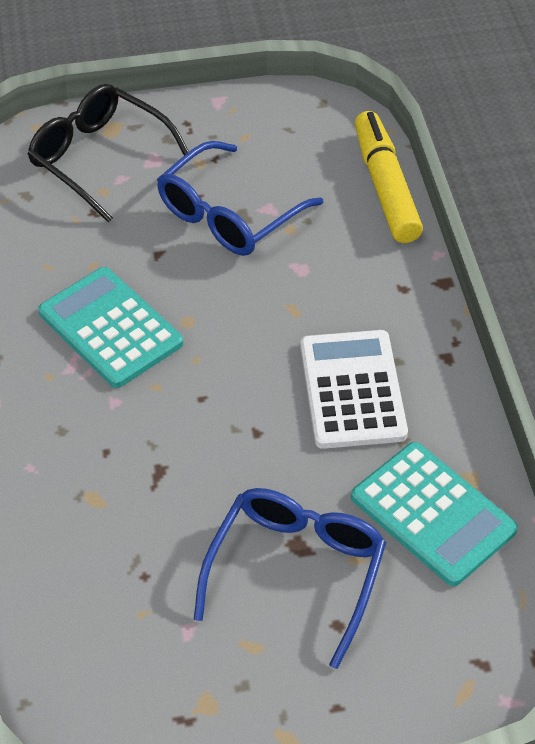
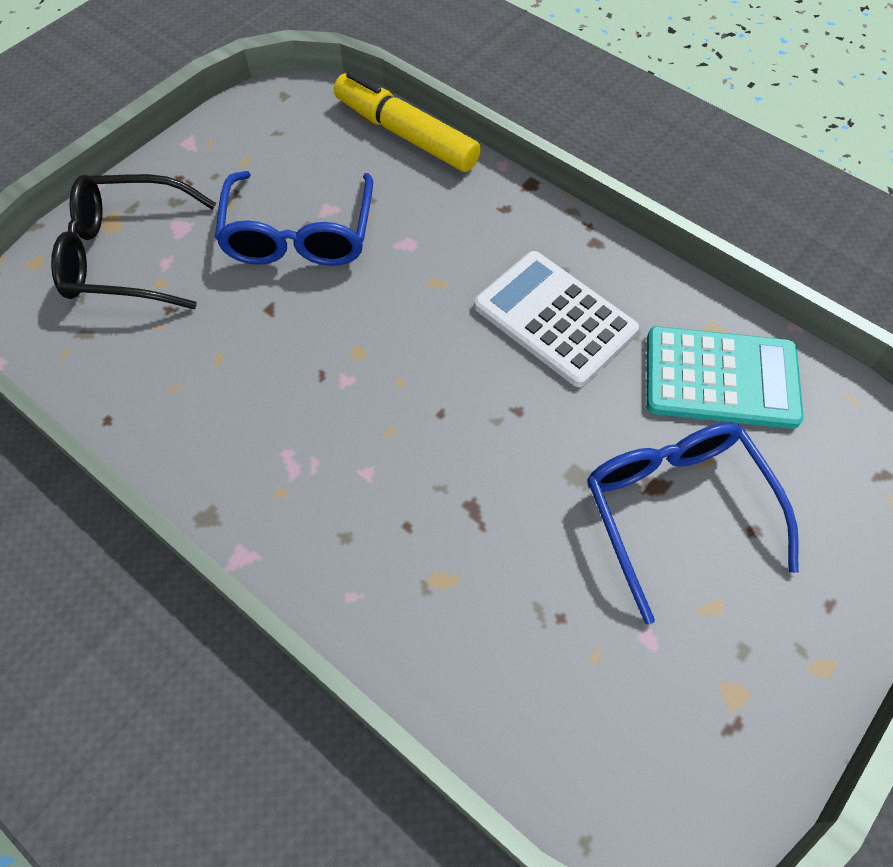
camera: 40 degrees left, 10 degrees up
turquoise calculator [38,267,183,388] -> none

